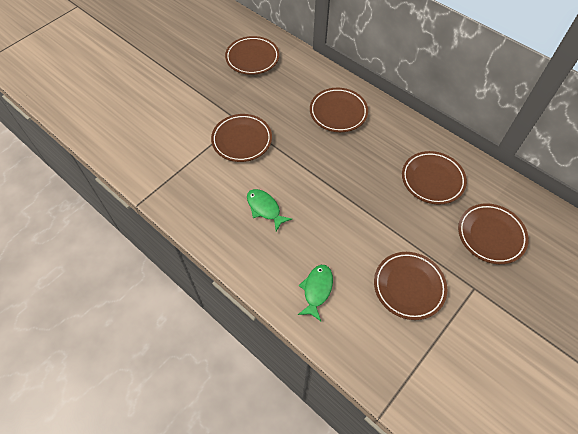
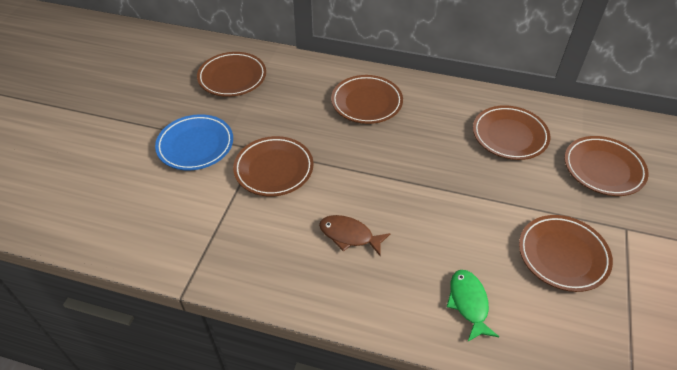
camera: 25 degrees left, 10 degrees down
green fish [247,189,292,231] -> brown fish [319,215,390,256]
none -> blue plate [155,114,233,170]

